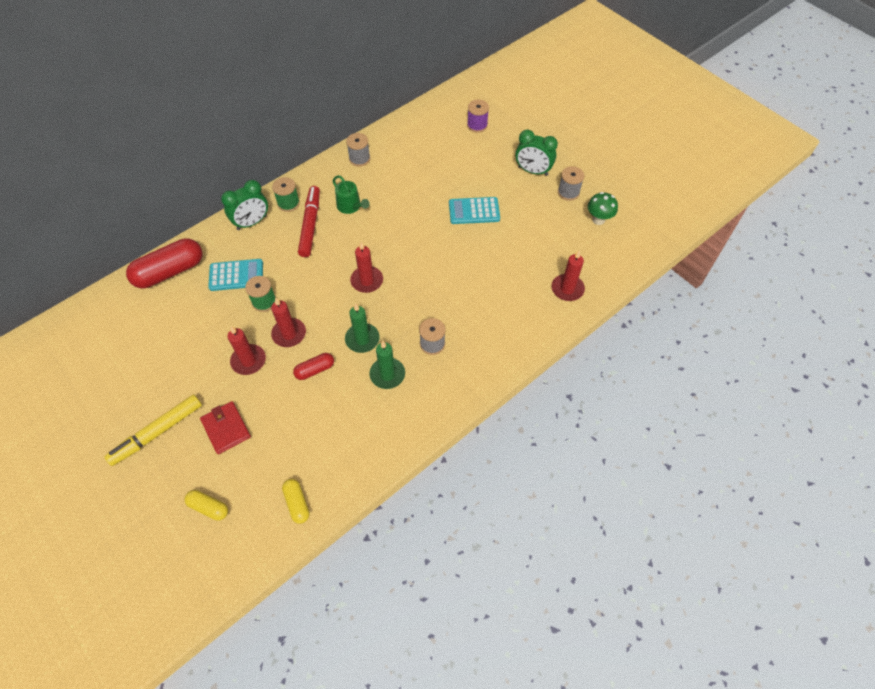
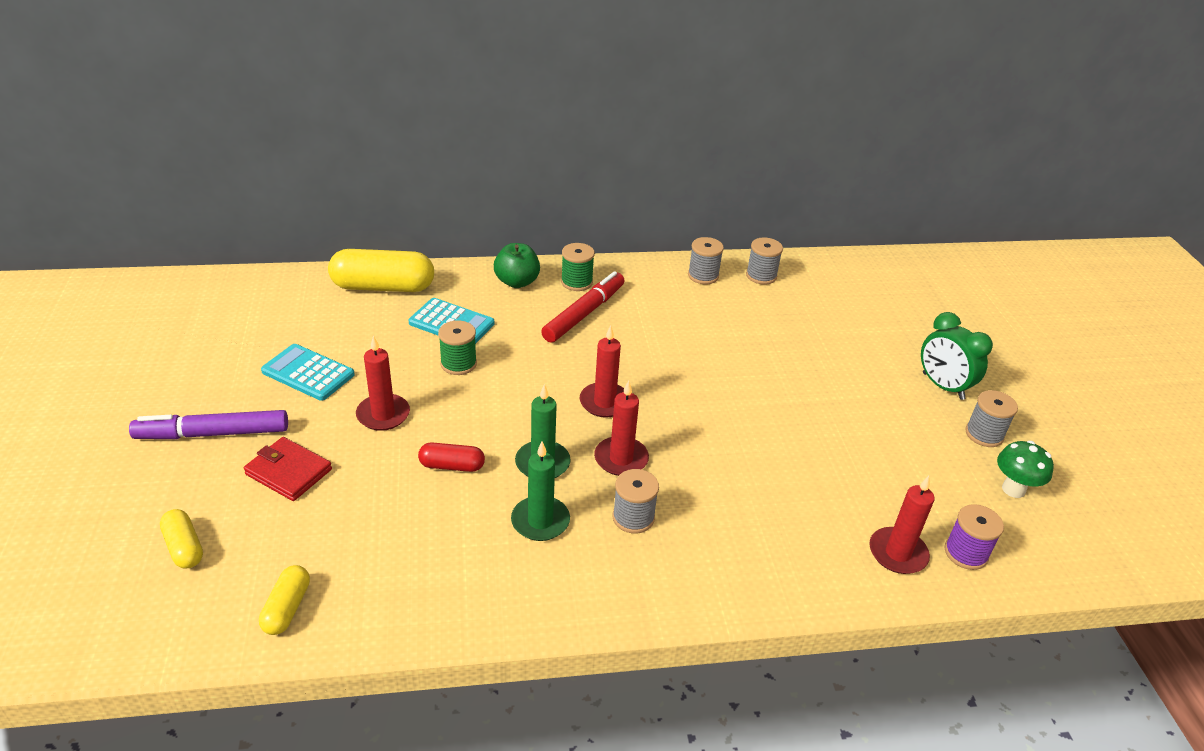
camera: 30 degrees right, 20 degrees down
yellow marker [105,395,202,466] -> purple marker [129,410,288,439]
red capsule [126,238,202,288] -> yellow capsule [328,249,434,292]
red wallet [200,401,251,454] -> red wallet turned 60 degrees counterclockwise [244,437,332,501]
green clock [221,180,268,230] -> green apple [494,243,540,288]
red candle [271,297,306,347] -> red candle moved to [594,380,649,476]
green watering can [333,175,370,214] -> none
turquoise calculator [449,197,500,224] -> turquoise calculator moved to [261,344,355,401]
purple spool [467,100,489,133] -> purple spool moved to [944,504,1004,570]
none -> grey spool [746,237,783,285]

